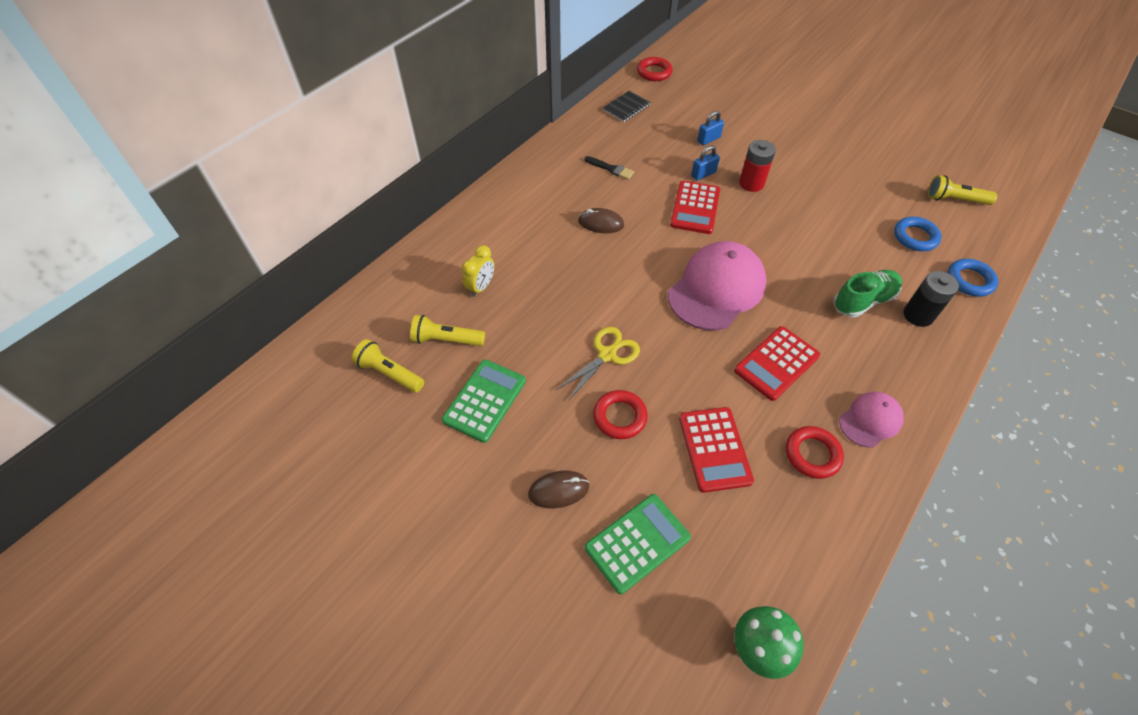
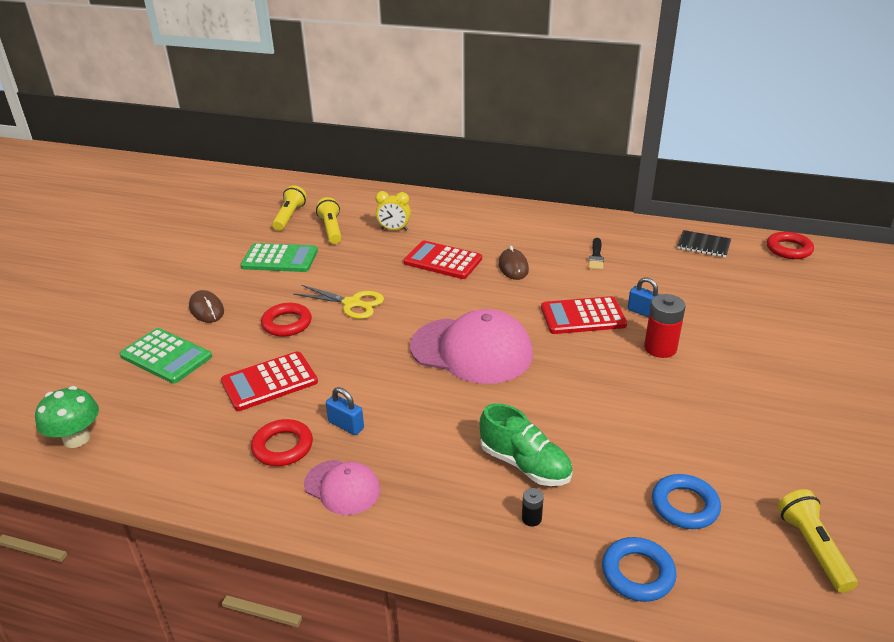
camera: 70 degrees right, 20 degrees down
blue padlock [697,111,724,145] -> blue padlock moved to [326,387,364,435]
red calculator [734,326,820,401] -> red calculator moved to [403,241,482,279]
black battery [904,271,959,327] -> black battery [522,488,544,526], size x0.49

